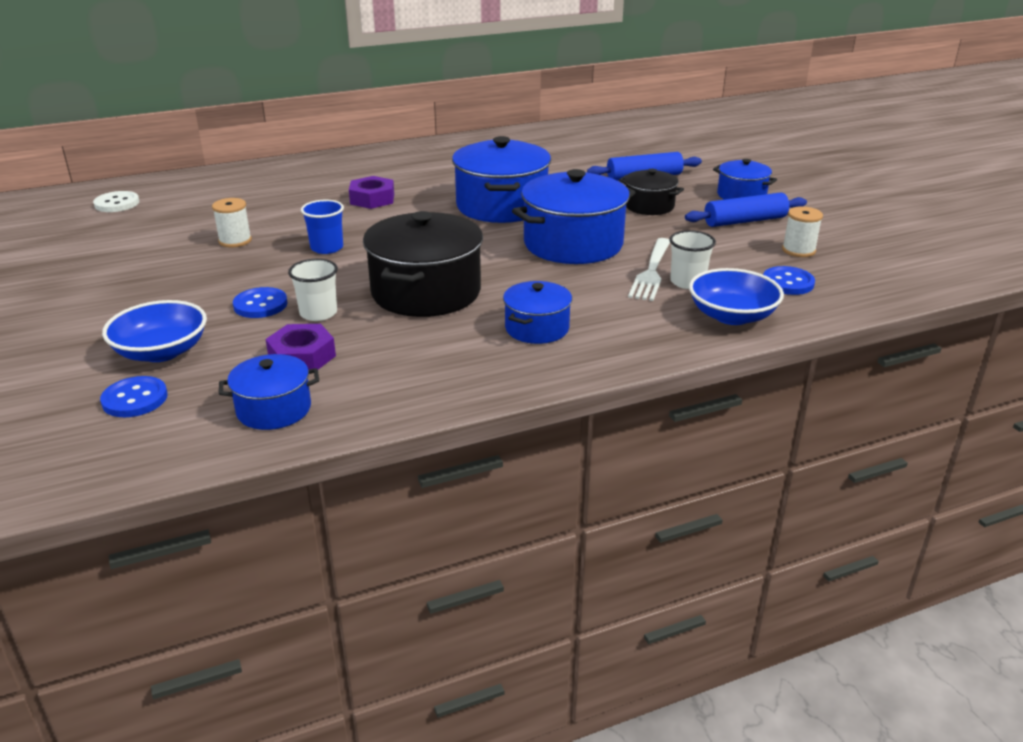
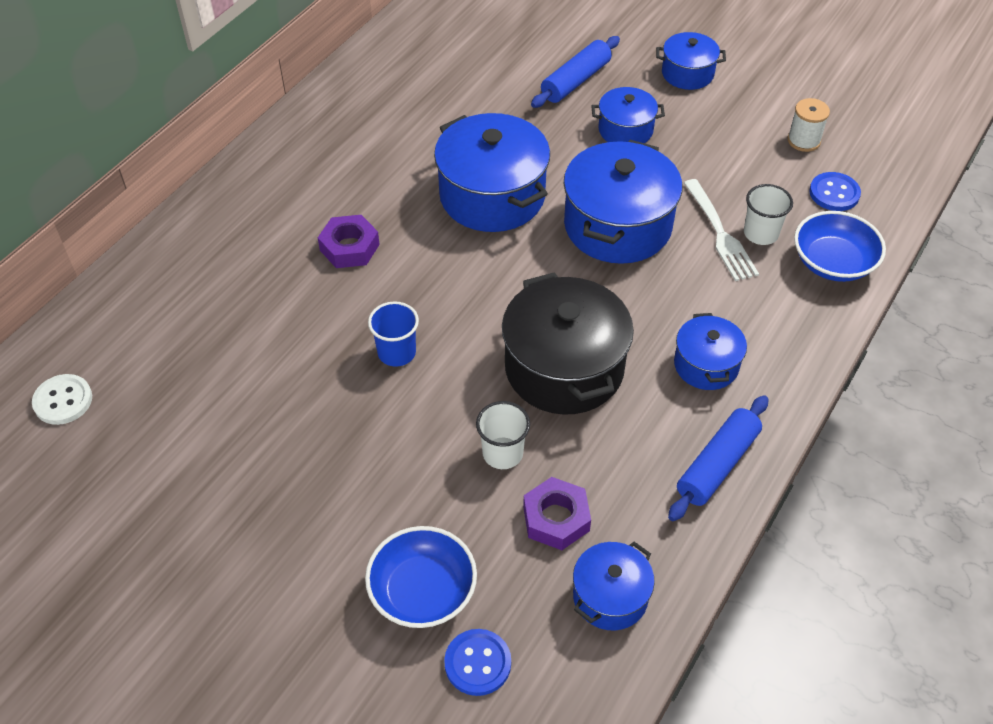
camera: 35 degrees left, 20 degrees up
white spool [212,198,252,248] -> none
blue button [233,287,287,318] -> none
black pot [619,169,684,215] -> blue pot [591,87,665,143]
blue rolling pin [685,193,807,227] -> blue rolling pin moved to [668,395,769,521]

